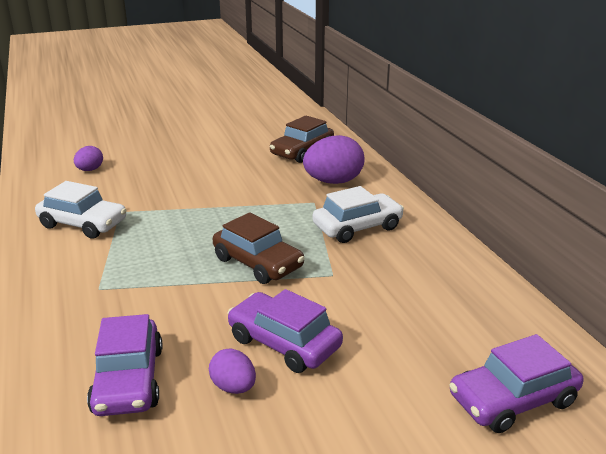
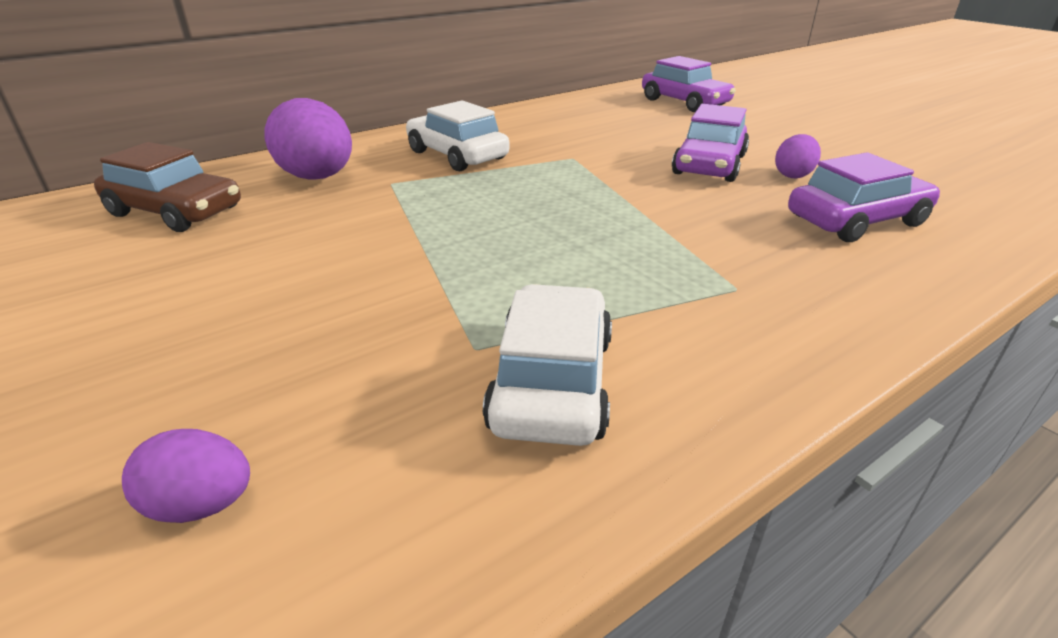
camera: 105 degrees left, 5 degrees up
brown car [213,212,305,284] -> none

